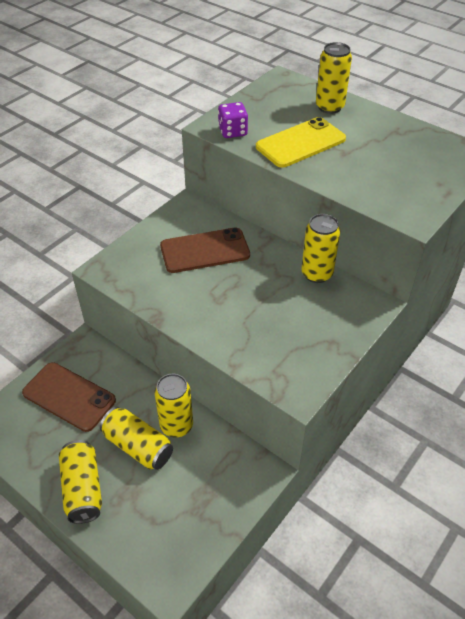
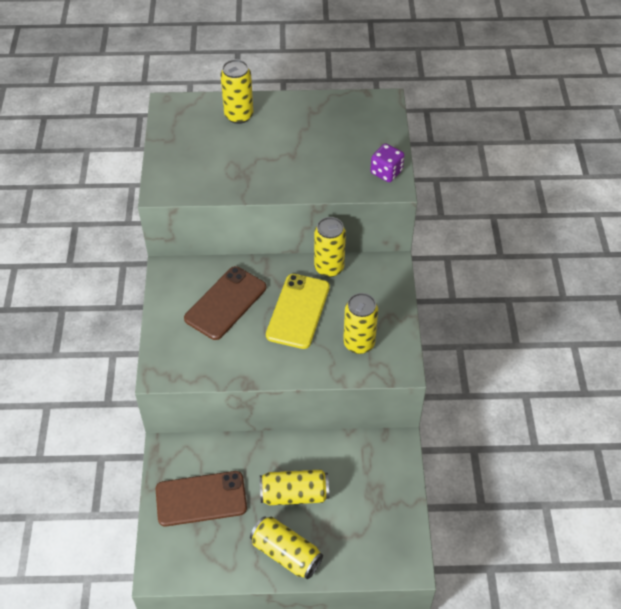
camera: 40 degrees left, 5 degrees up
yellow can [154,374,193,438] -> yellow can moved to [343,293,378,354]
purple dice [218,102,248,138] -> purple dice moved to [370,143,405,182]
yellow phone [256,117,346,168] -> yellow phone moved to [266,274,330,349]

